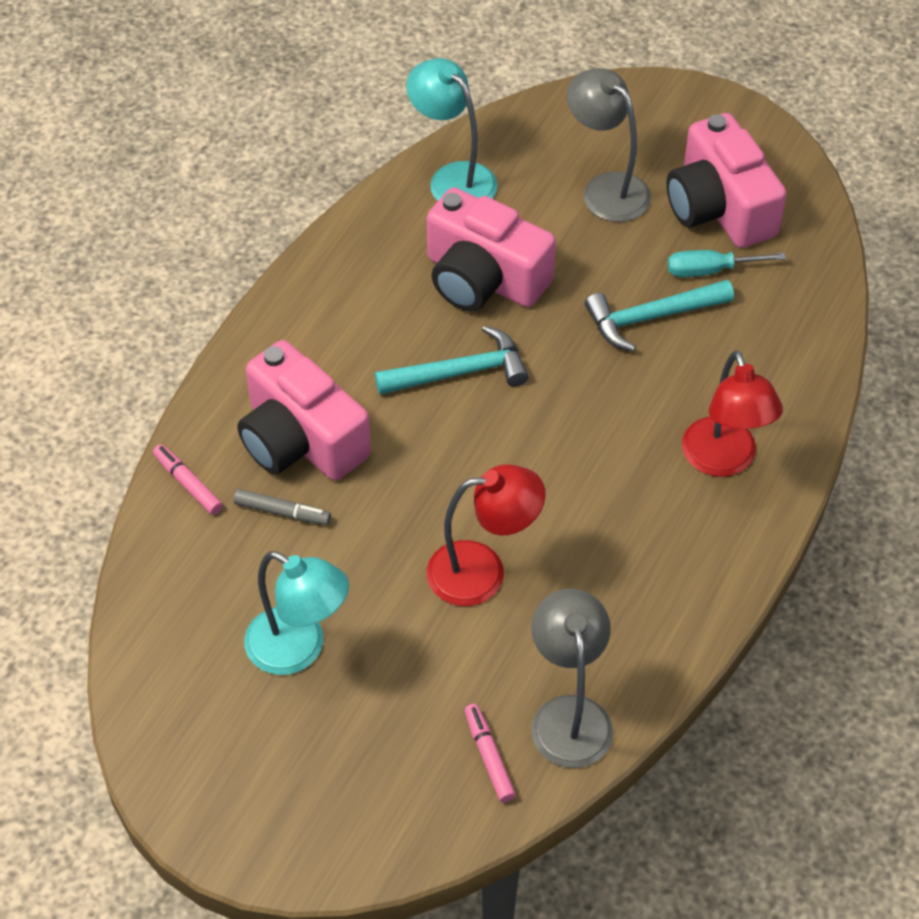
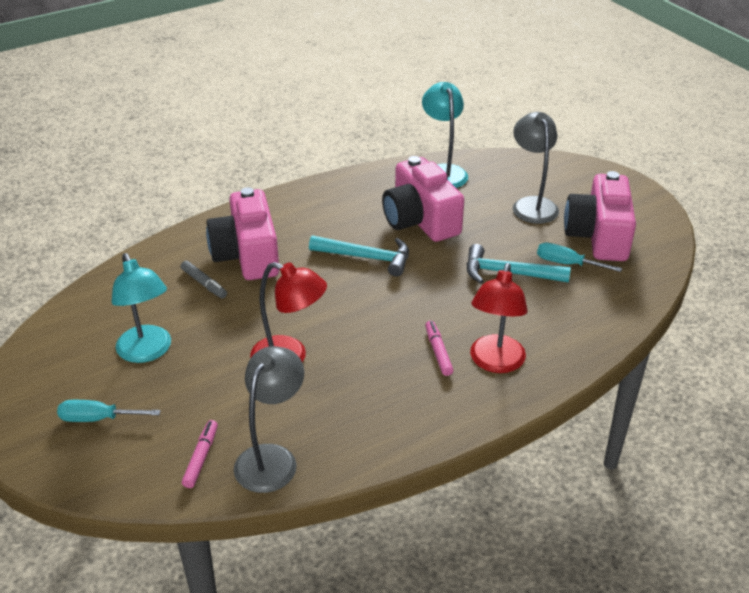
camera: 30 degrees right, 15 degrees down
pink marker [153,444,223,515] -> pink marker moved to [425,321,453,376]
none -> turquoise screwdriver [57,400,161,422]

